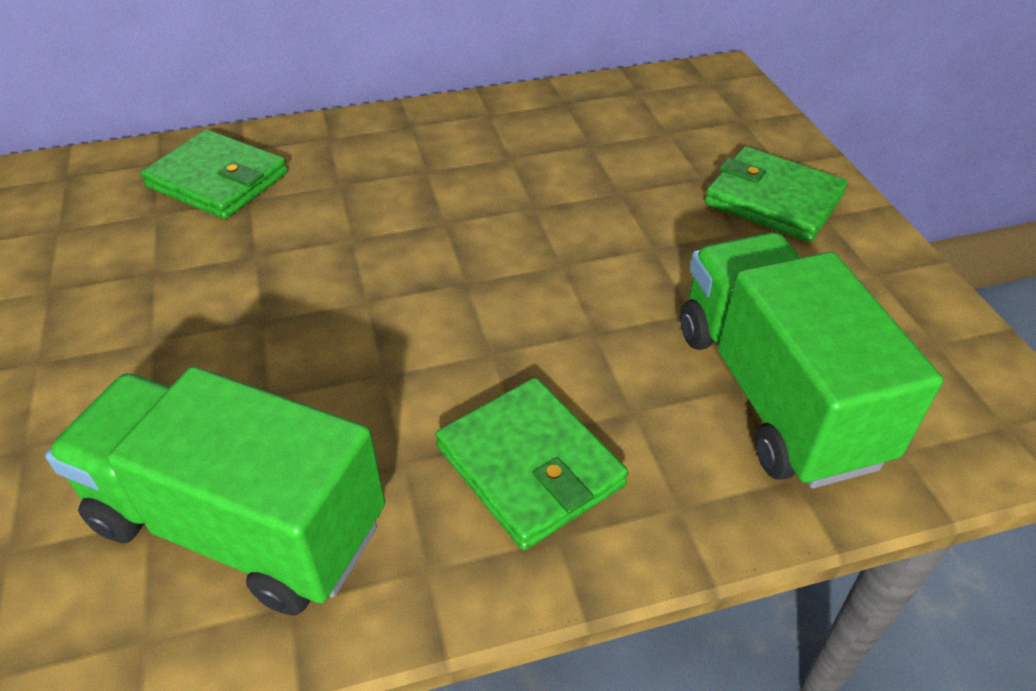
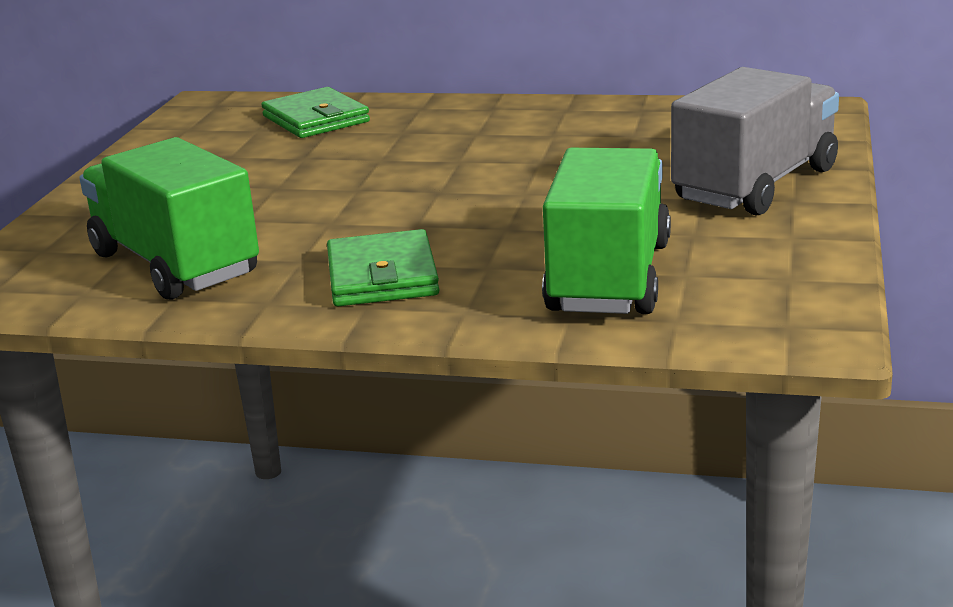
camera: 30 degrees right, 20 degrees down
green wallet [705,146,848,242] -> grey truck [671,67,839,216]

